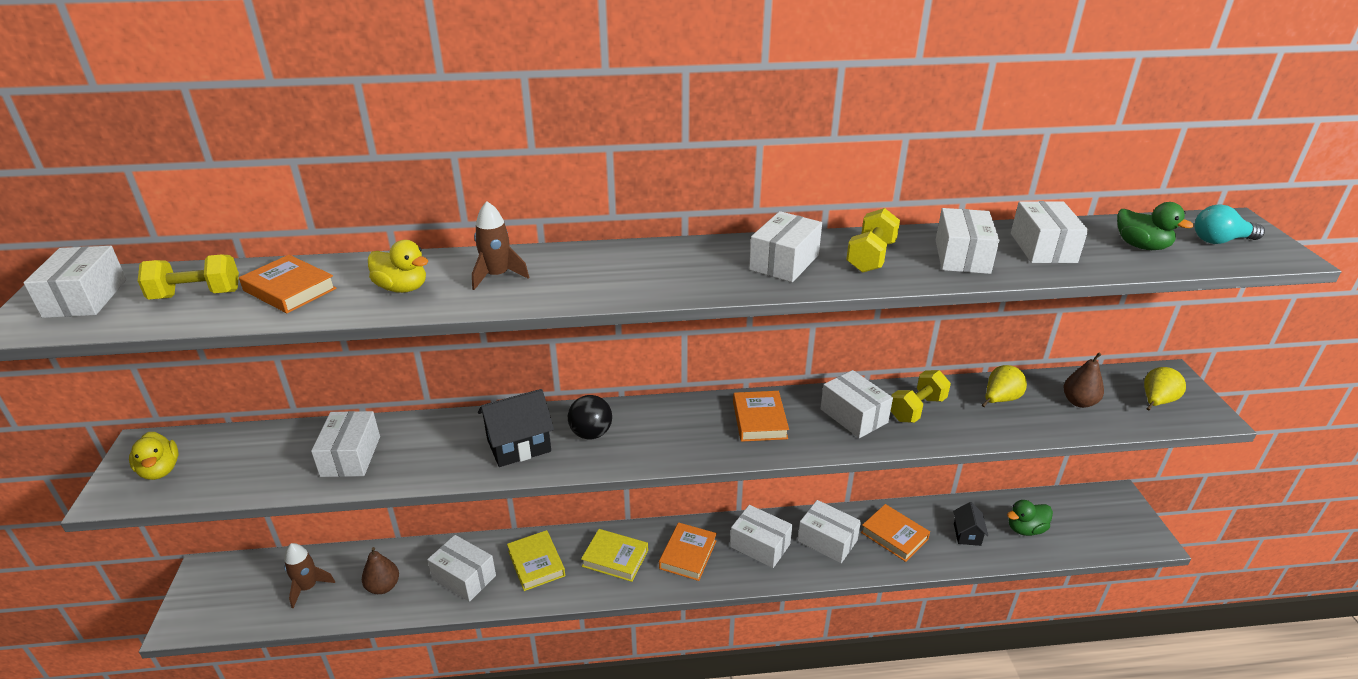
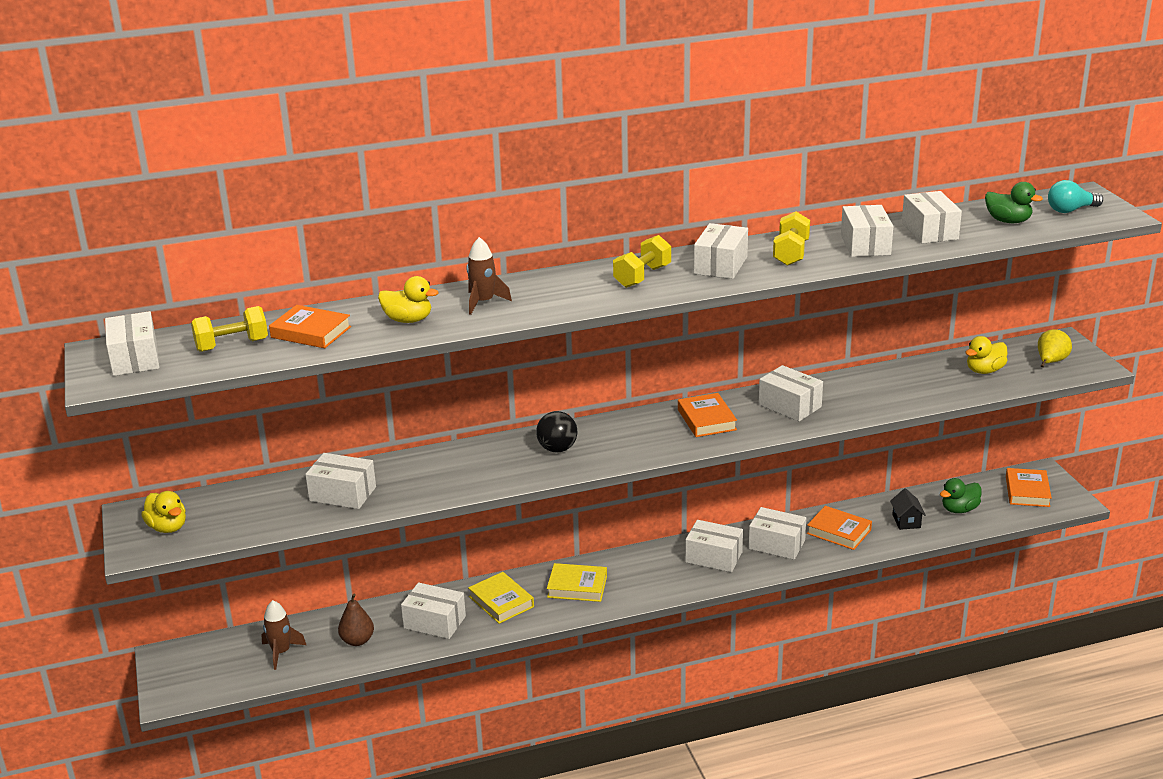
camera: 10 degrees left, 5 degrees down
white box [311,411,380,477] -> white box turned 60 degrees counterclockwise [305,453,376,509]
black house [478,389,554,467] -> none
orange book [659,522,717,581] -> orange book moved to [1006,468,1052,507]
yellow dumbbell [891,370,951,423] -> yellow dumbbell moved to [613,235,671,288]
yellow pear [982,365,1027,407] -> none
brown pear [1064,352,1104,408] -> yellow duck [965,336,1008,374]

